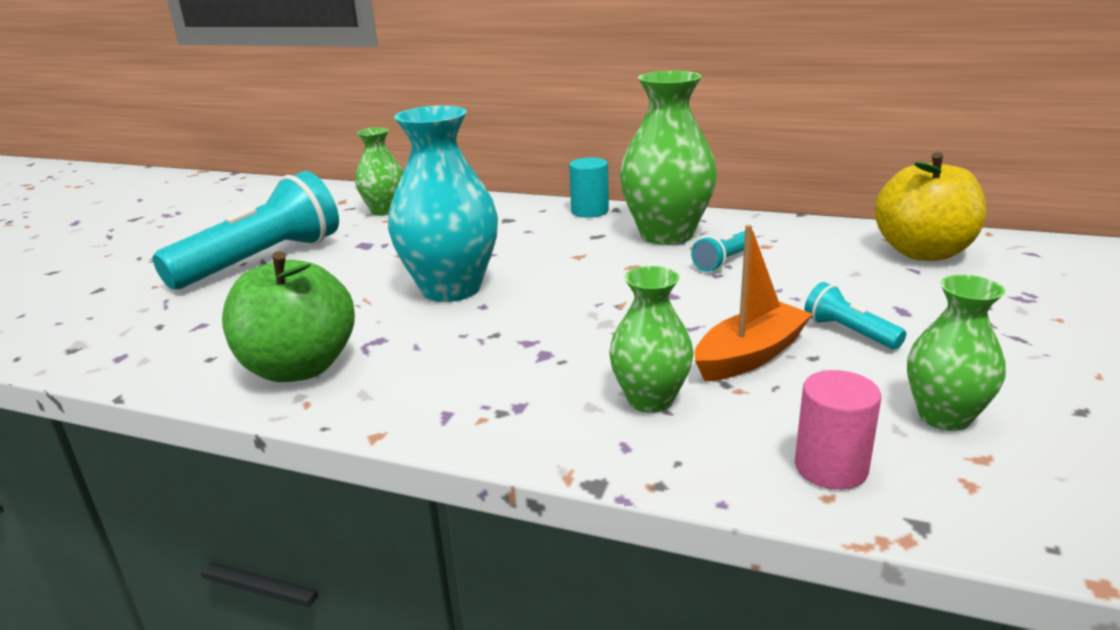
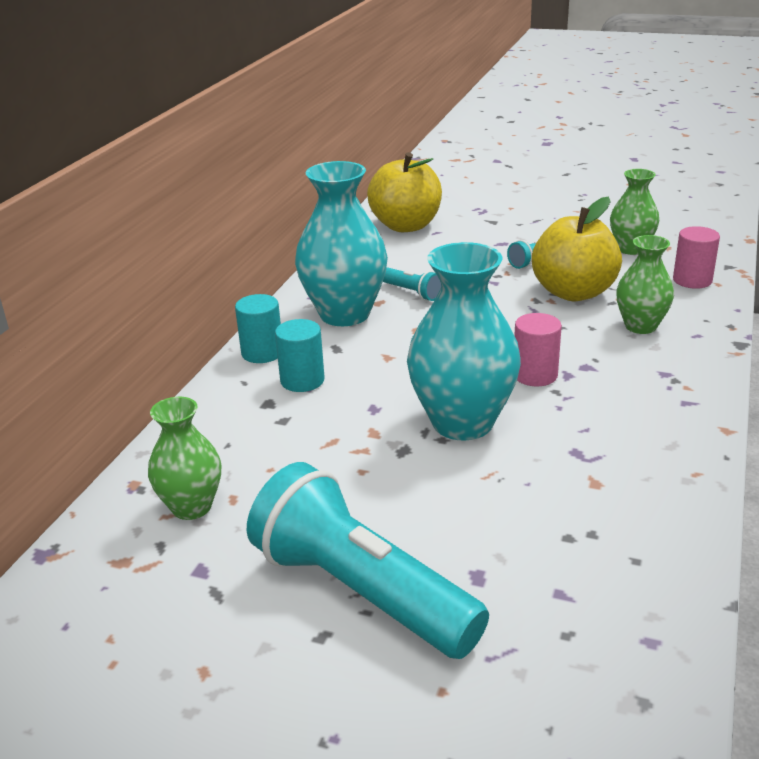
camera: 90 degrees left, 5 degrees up
green apple [222,251,355,382] -> none
green vase [620,71,717,245] -> turquoise vase [295,161,388,326]
orange boat [695,225,813,382] -> yellow apple [532,196,622,301]
none -> turquoise cylinder [275,319,325,392]
none -> pink cylinder [514,313,562,386]

